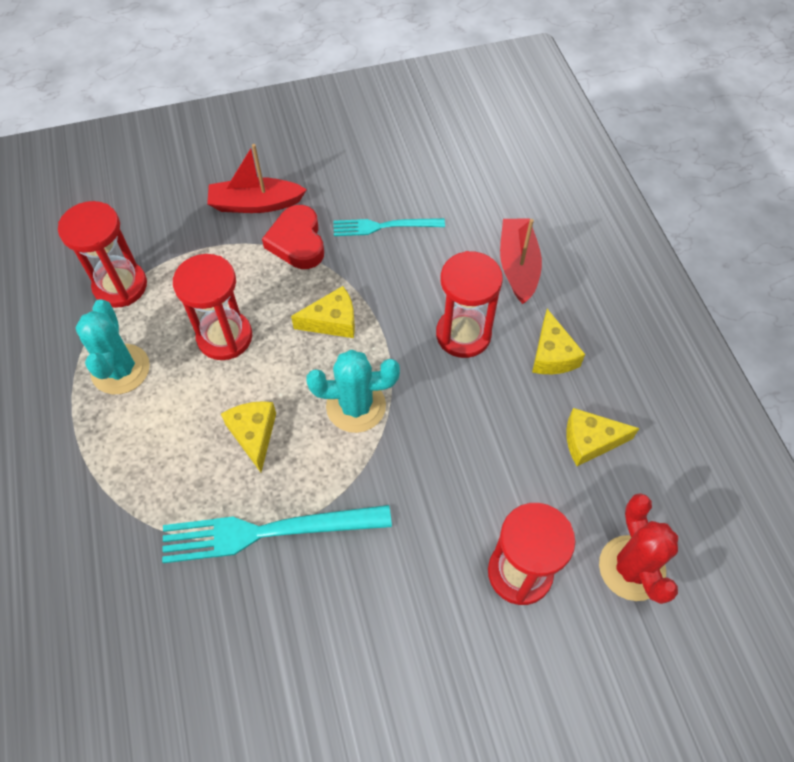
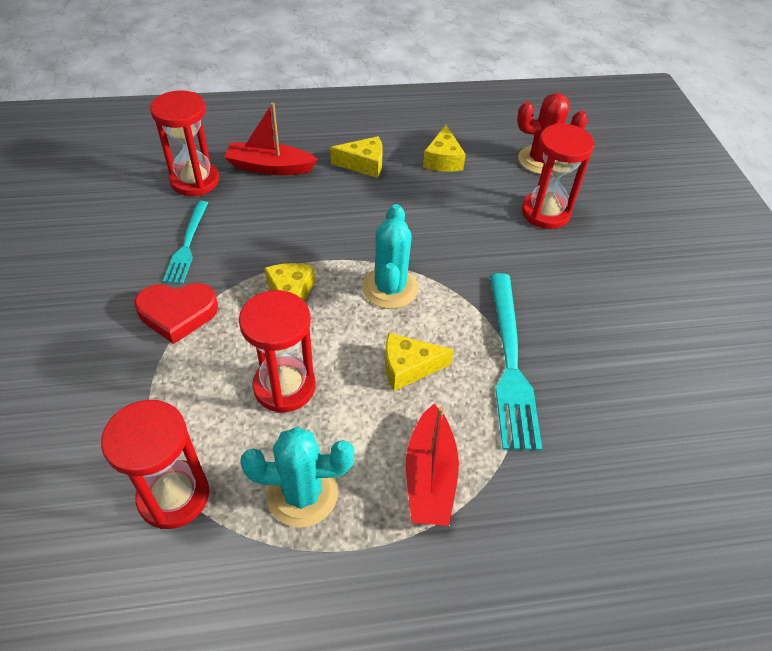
camera: 85 degrees left, 10 degrees down
red boat [207,144,307,213] -> red boat moved to [406,404,459,526]
red hourglass [436,251,503,358] -> red hourglass moved to [150,90,219,196]

